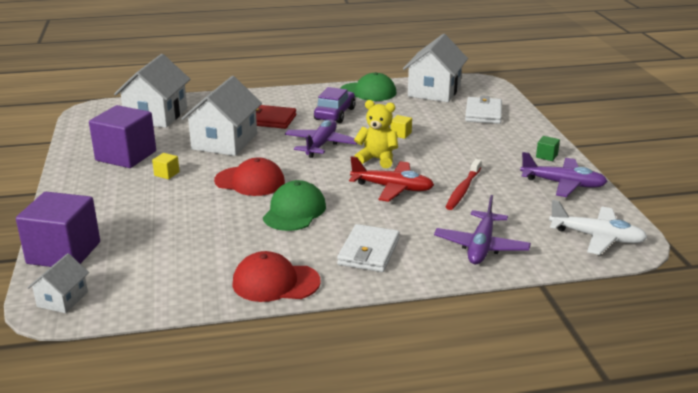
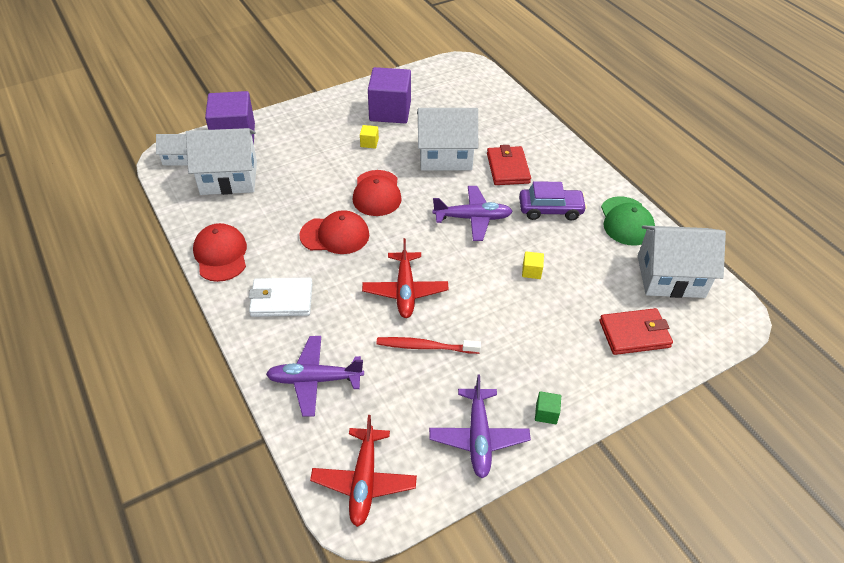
camera: 70 degrees right, 20 degrees up
white house [114,54,191,128] -> white house moved to [186,128,257,195]
green cap [263,180,326,231] -> red cap [299,210,369,254]
yellow teddy bear [354,100,398,168] -> none
white wallet [465,96,502,124] -> red wallet [599,308,673,355]
white plane [549,200,648,255] -> red plane [310,415,417,527]

